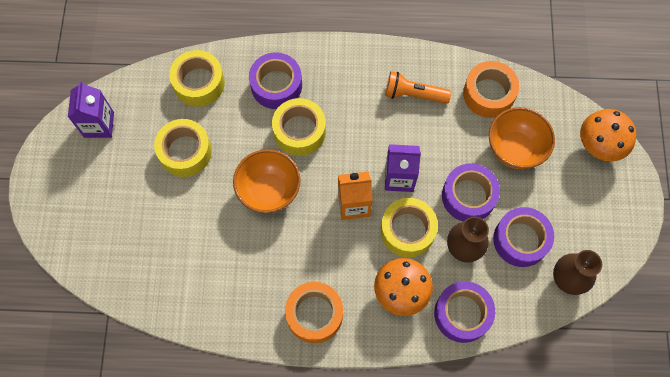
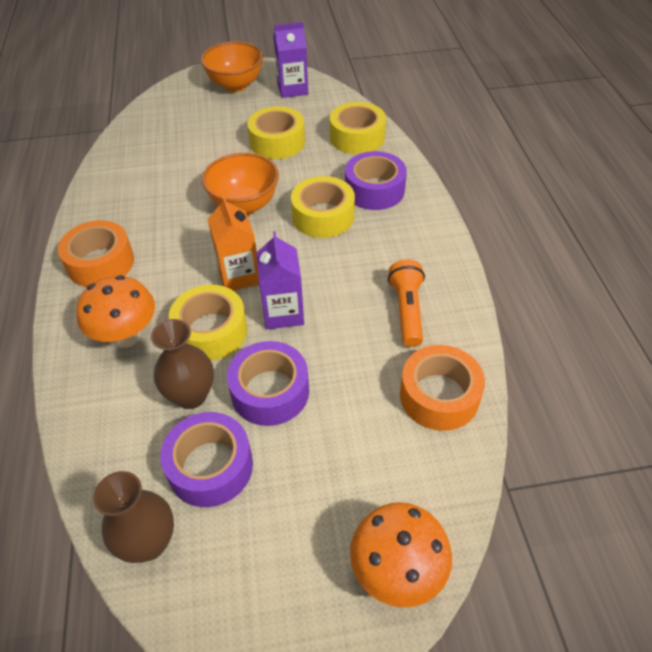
camera: 80 degrees right, 20 degrees down
purple tape [434,281,495,343] -> none
orange bowl [489,107,555,169] -> orange bowl moved to [201,41,263,92]

